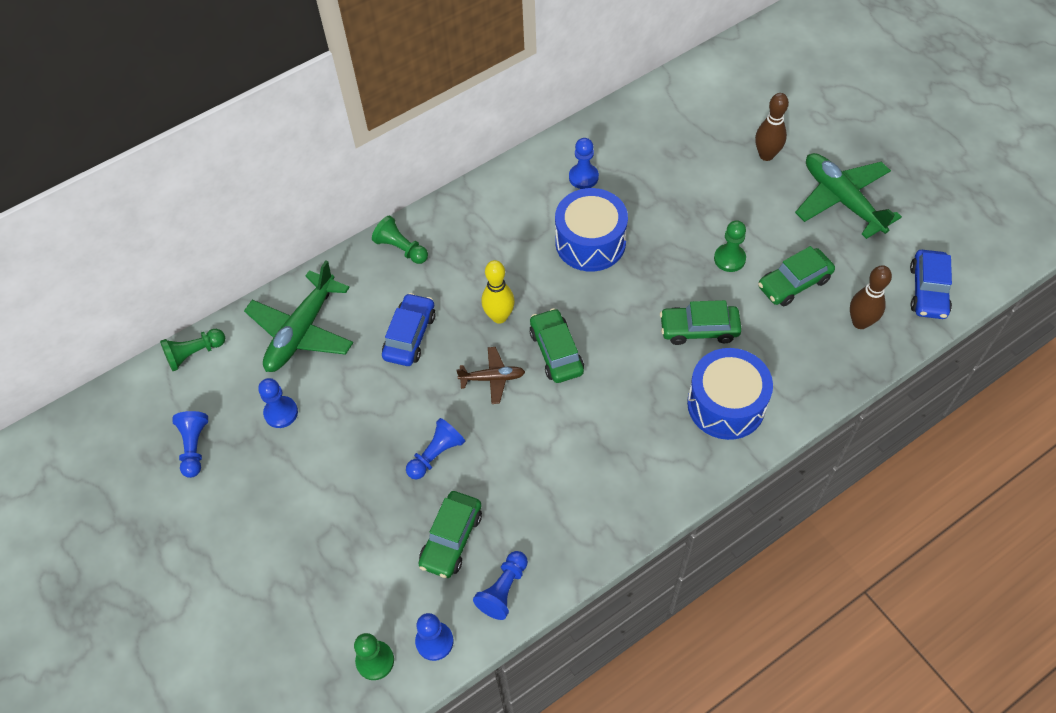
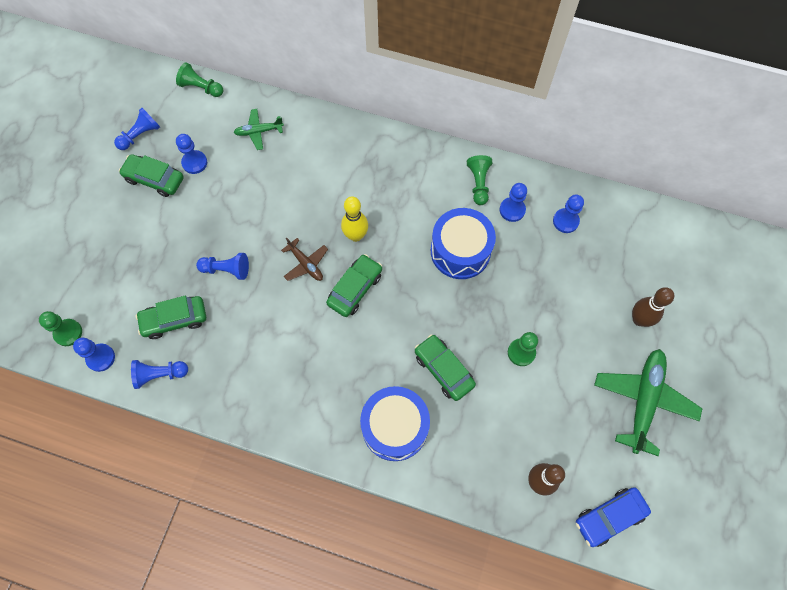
camera: 50 degrees right, 10 degrees up
green plane [244,260,353,372] -> green plane [233,109,284,150], size x0.53
green pawn [372,216,428,264] -> green pawn moved to [467,155,492,205]
blue car [382,293,436,366] -> none
green car [758,246,835,306] -> green car moved to [119,154,184,197]
none -> blue pawn [553,194,584,233]

